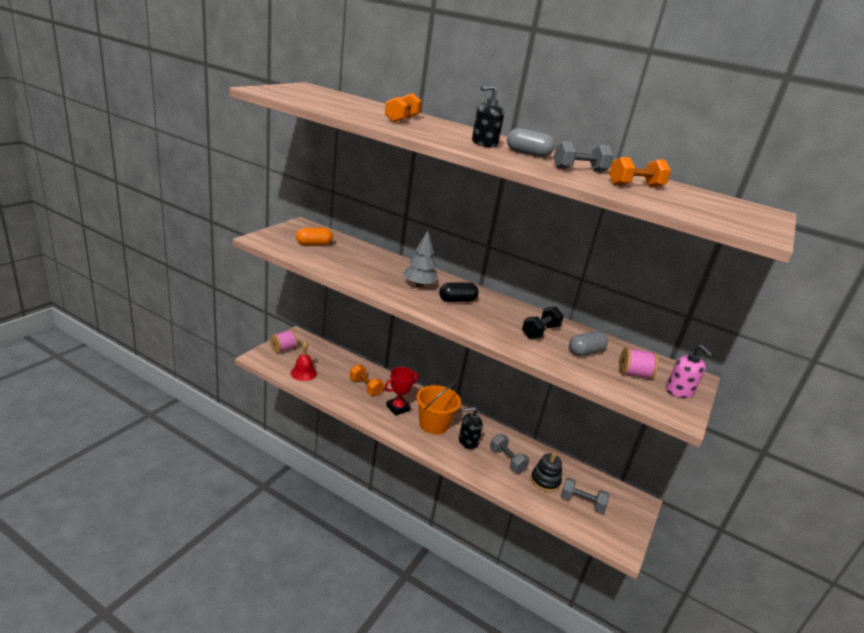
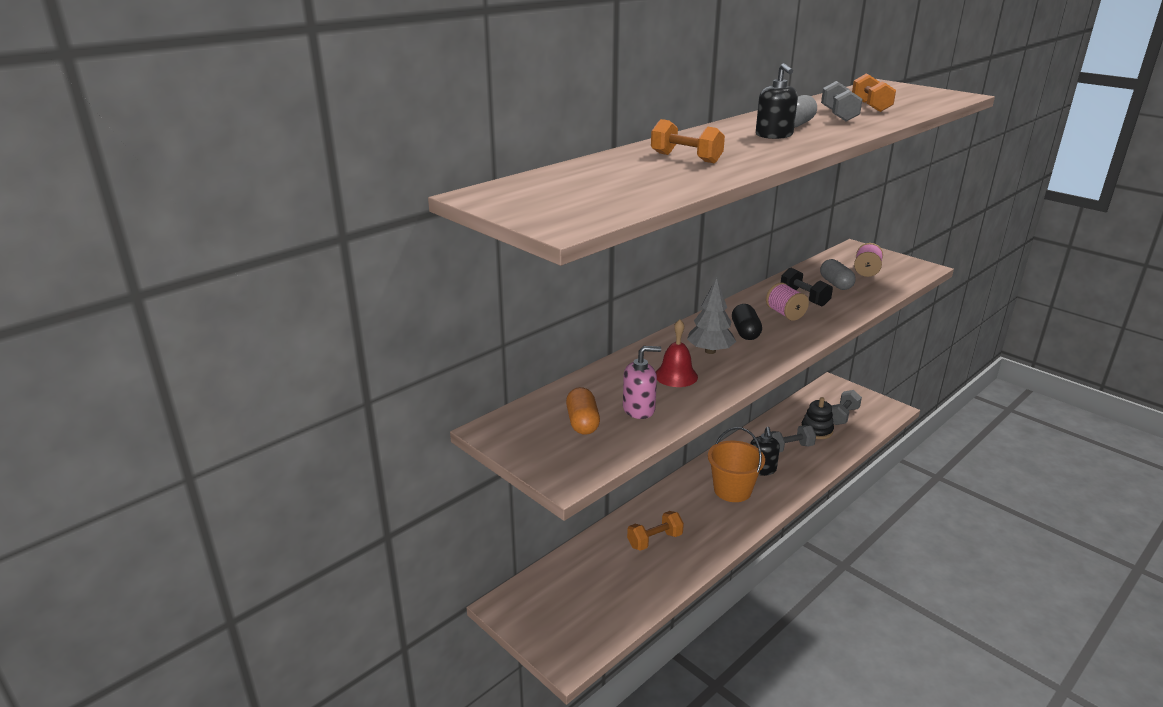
camera: 70 degrees left, 0 degrees up
pink spool [270,330,298,353] -> pink spool moved to [766,282,809,321]
red bell [290,341,317,381] -> red bell moved to [656,319,698,387]
red trophy [384,367,419,416] -> none
pink soap dispenser [666,345,713,398] -> pink soap dispenser moved to [623,346,661,419]

